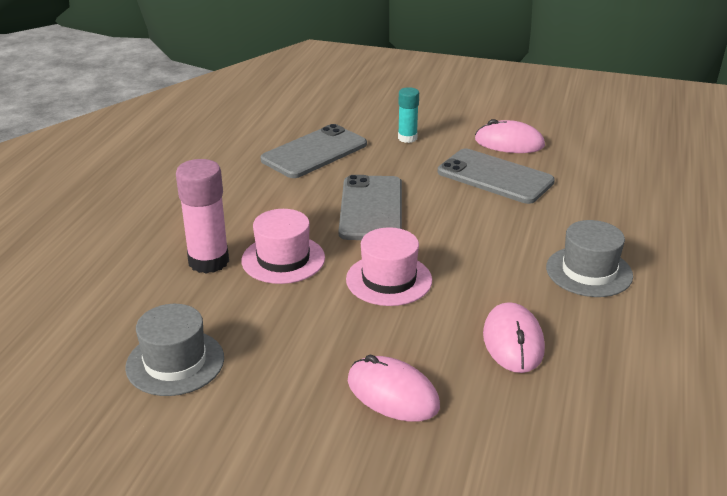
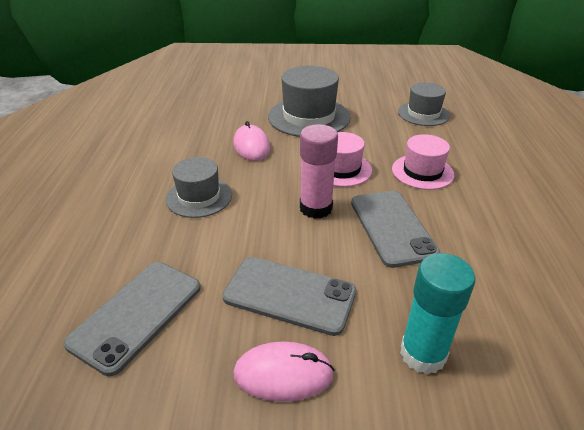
camera: 165 degrees right, 5 degrees up
pink glue stick [176,159,229,274] -> pink glue stick moved to [300,124,338,219]
grey phone [260,124,367,178] -> grey phone moved to [63,262,201,376]
pink mouse [348,355,440,422] -> grey hat [268,66,351,137]
turquoise glue stick [398,87,419,143] -> turquoise glue stick [400,253,475,374], size x1.67

